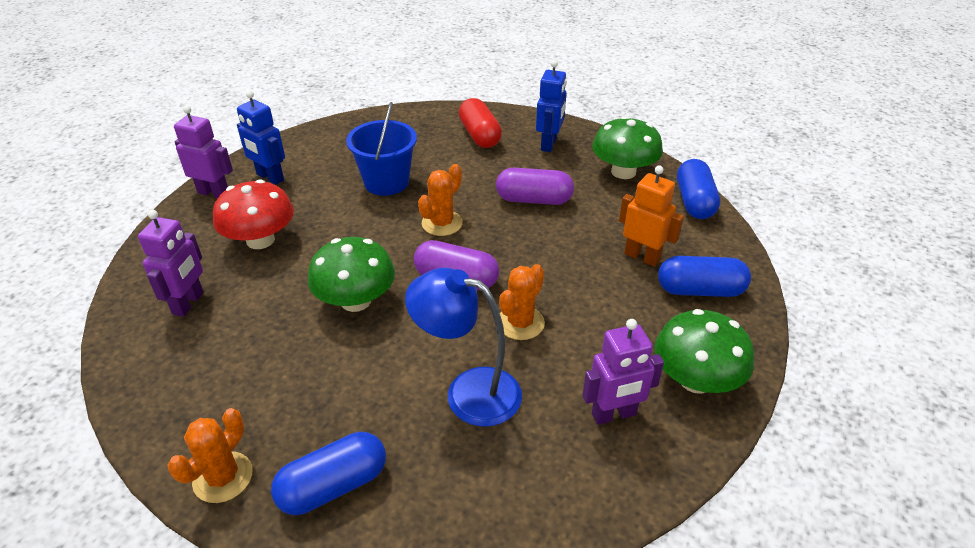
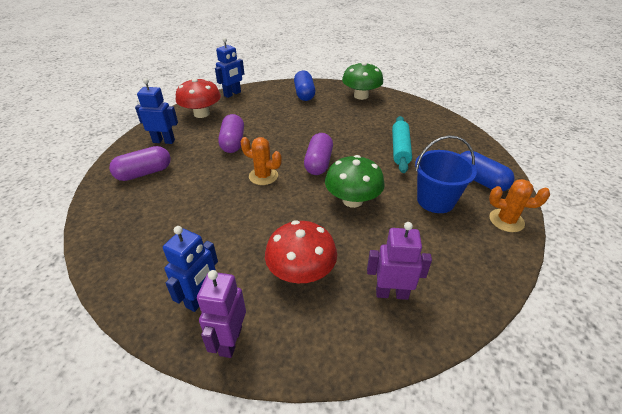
camera: 100 degrees left, 0 degrees up
blue bucket [346,102,417,196] -> blue bucket moved to [415,135,477,213]
blue lamp [405,268,522,427] -> turquoise rolling pin [392,116,412,173]
red capsule [459,98,502,148] -> purple capsule [109,146,171,181]
orange cactus [499,264,545,340] -> none
purple robot [582,319,664,425] -> none
green mushroom [592,116,663,179] -> red mushroom [176,78,221,118]
orange robot [619,166,684,267] -> none
blue capsule [677,159,720,219] -> blue robot [215,38,244,98]

